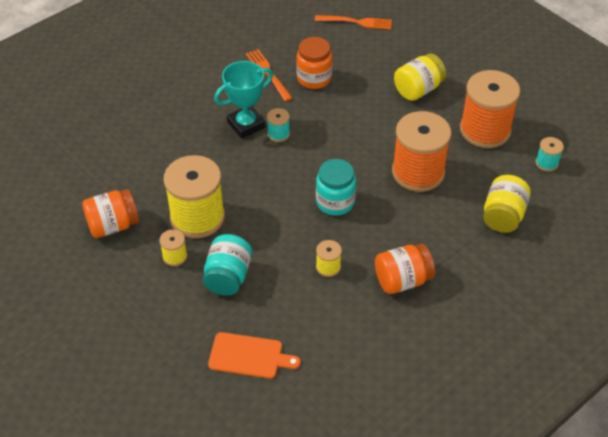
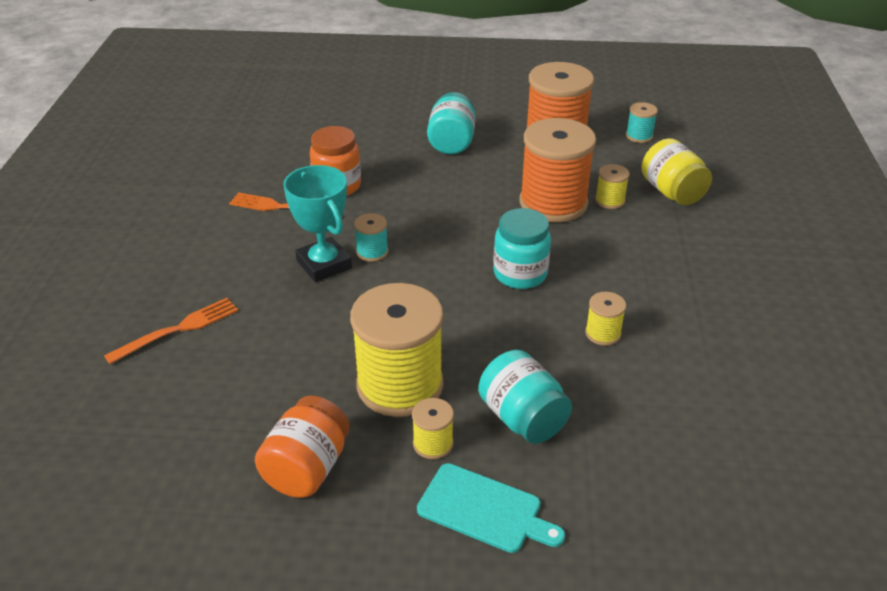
camera: 45 degrees left, 10 degrees down
orange cutting board [208,332,300,379] -> none
turquoise trophy [214,61,273,139] -> turquoise trophy turned 45 degrees counterclockwise [283,165,352,282]
orange fork [315,15,392,29] -> orange fork moved to [104,298,238,364]
orange jar [375,244,435,294] -> none
yellow jar [394,54,446,101] -> turquoise jar [427,92,476,154]
none -> turquoise cutting board [417,463,565,553]
none -> yellow spool [595,164,630,209]

